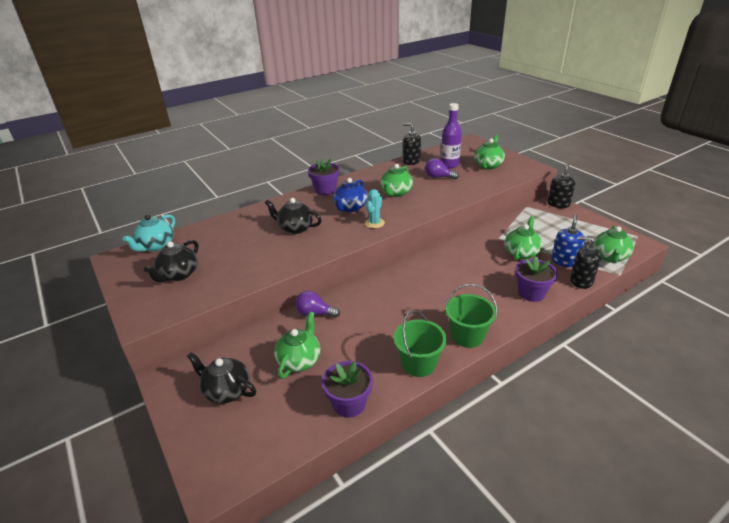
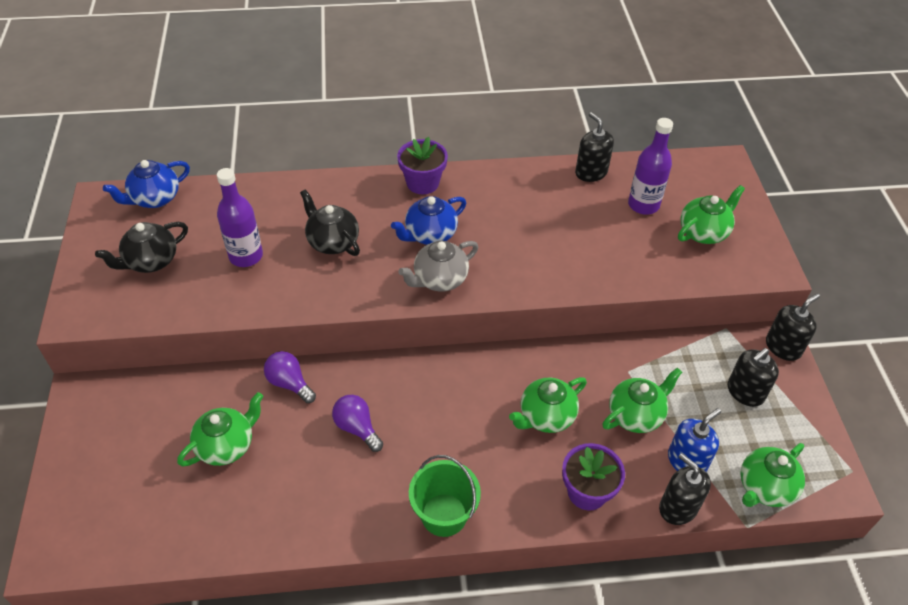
camera: 25 degrees right, 15 degrees up
turquoise teapot [123,214,175,252] -> blue teapot [103,160,190,208]
black teapot [187,352,256,404] -> none
purple flower pot [322,361,373,418] -> none
turquoise cactus [365,189,385,228] -> grey teapot [398,241,478,292]
green teapot [380,164,413,197] -> green teapot moved to [509,377,587,433]
green bucket [393,311,447,377] -> none
purple light bulb [425,158,459,180] -> purple light bulb moved to [332,395,383,452]
none -> purple bottle [217,168,263,267]
none -> black soap dispenser [728,348,779,407]

